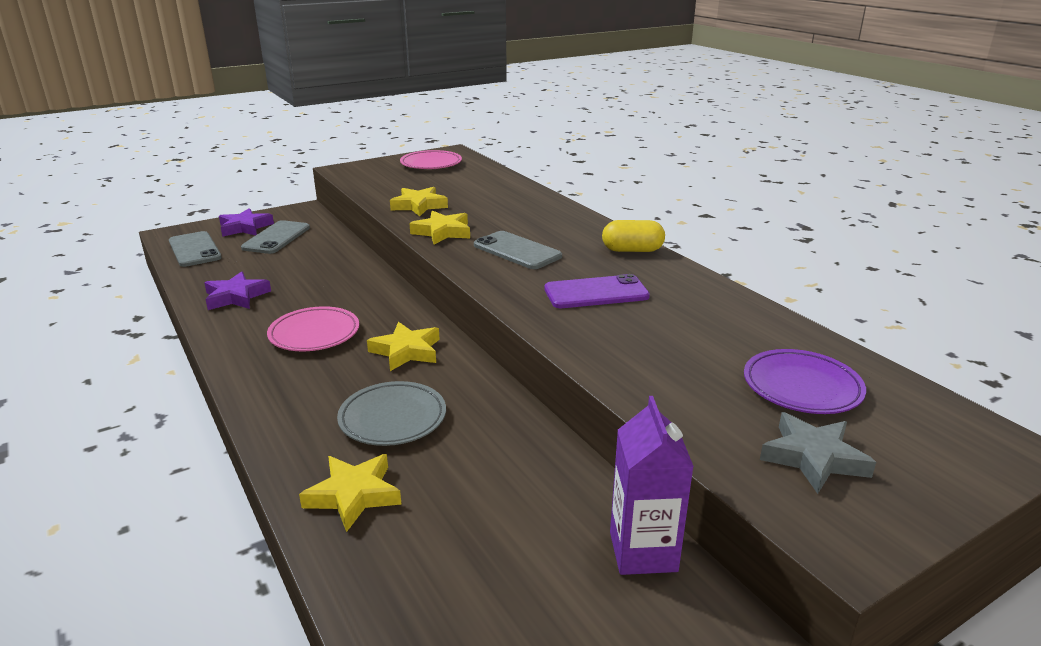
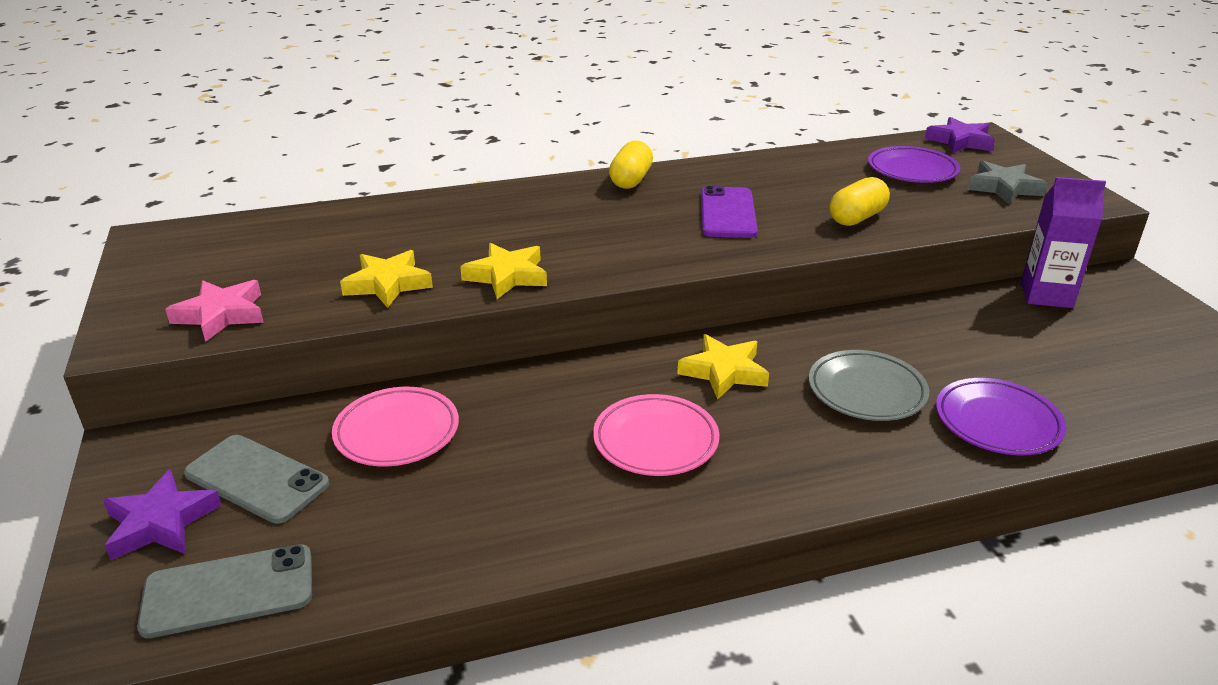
camera: 75 degrees left, 5 degrees up
purple star [204,272,271,310] -> purple star moved to [925,117,995,153]
yellow star [299,454,401,532] -> purple plate [936,378,1066,455]
pink plate [400,150,462,169] -> pink plate moved to [332,387,459,466]
grey phone [474,231,562,269] -> none
none -> pink star [165,280,264,342]
none -> yellow capsule [830,177,890,226]

